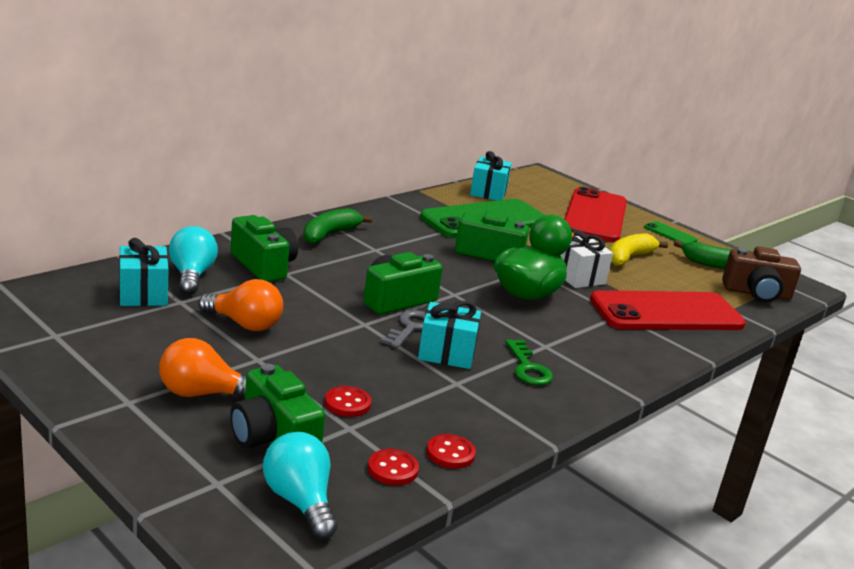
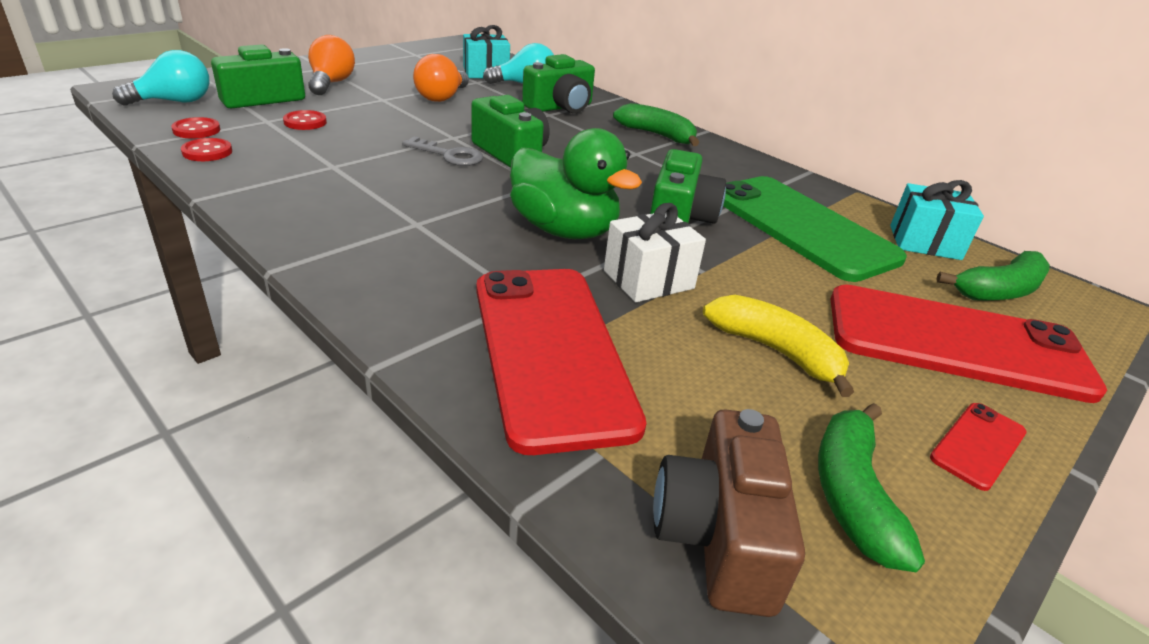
camera: 90 degrees right, 10 degrees up
turquoise gift [418,301,481,369] -> none
green key [505,339,553,385] -> none
green phone [644,221,697,243] -> red phone [930,403,1027,491]
none -> green banana [936,251,1050,301]

